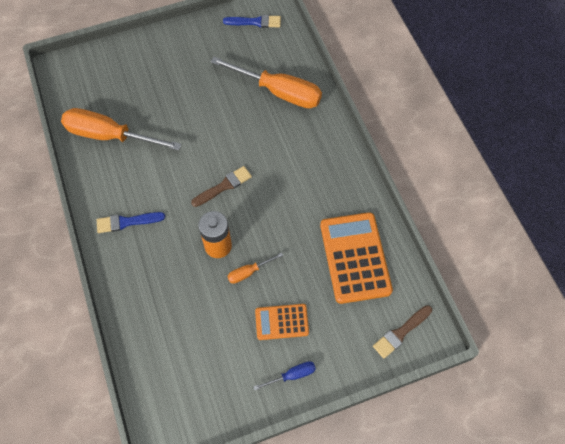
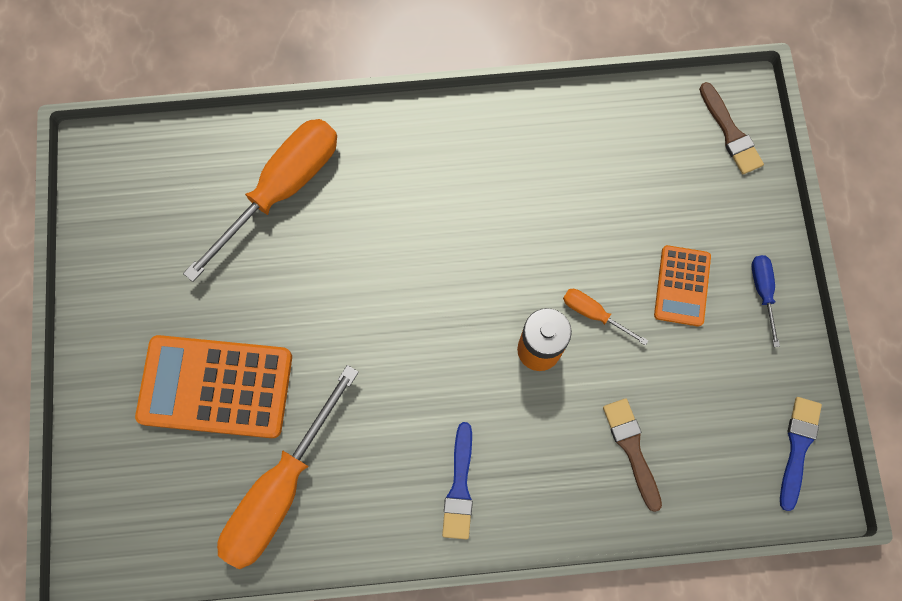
camera: 75 degrees left, 10 degrees up
brown brush [191,166,252,207] -> brown brush moved to [603,398,662,512]
blue brush [223,15,281,28] -> blue brush moved to [780,397,822,511]
orange screwdriver [227,252,283,284] -> orange screwdriver turned 135 degrees clockwise [563,289,648,346]
orange calculator [320,212,393,304] -> orange calculator moved to [135,335,292,438]

